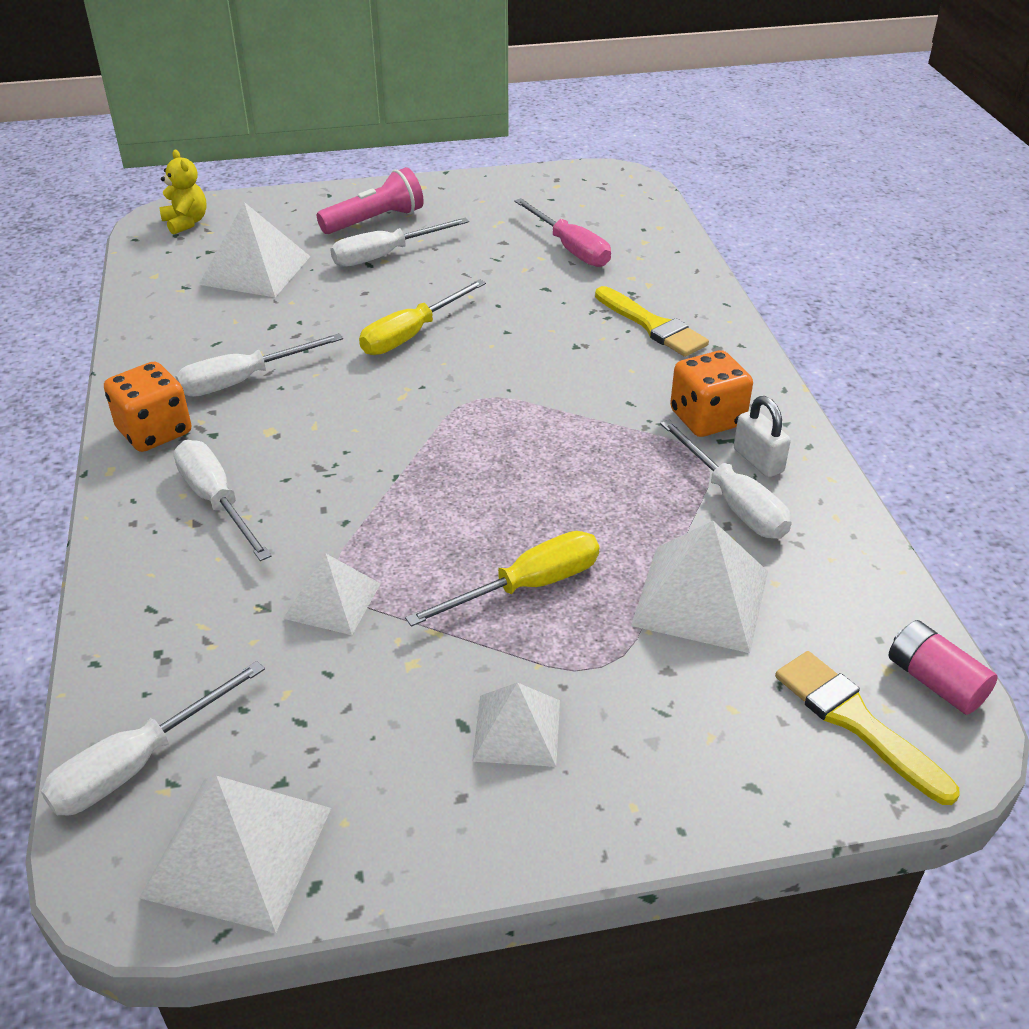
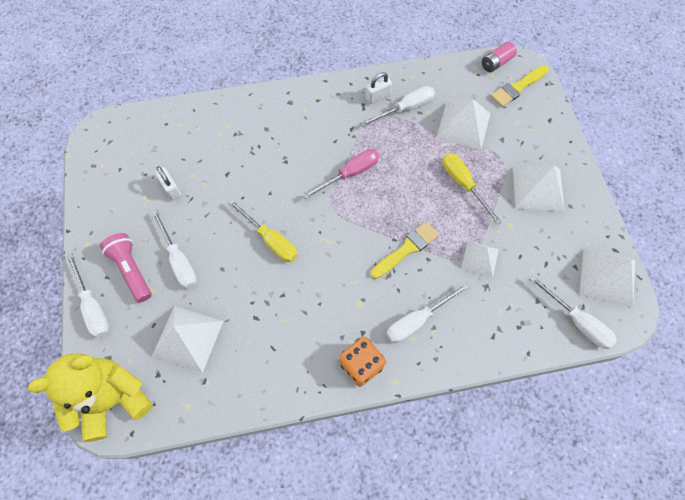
camera: 90 degrees left, 25 degrees up
yellow teddy bear [159,150,207,235] -> yellow teddy bear [28,353,153,442], size x2.07
white screwdriver [175,333,343,397] -> white screwdriver moved to [66,253,109,338]
white pyramid [472,683,560,767] -> white pyramid [513,165,565,212], size x1.58
pink screwdriver [514,198,611,267] -> pink screwdriver moved to [303,149,379,199]
yellow brush [595,286,709,357] -> yellow brush moved to [370,221,439,279]
orange dice [670,350,753,437] -> none
none -> white padlock [155,166,181,200]

